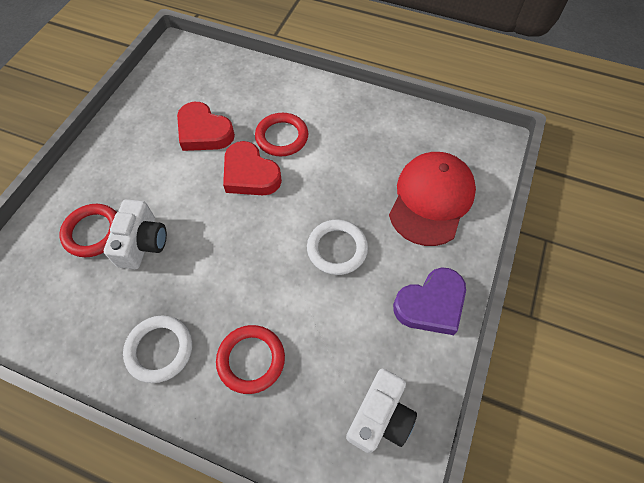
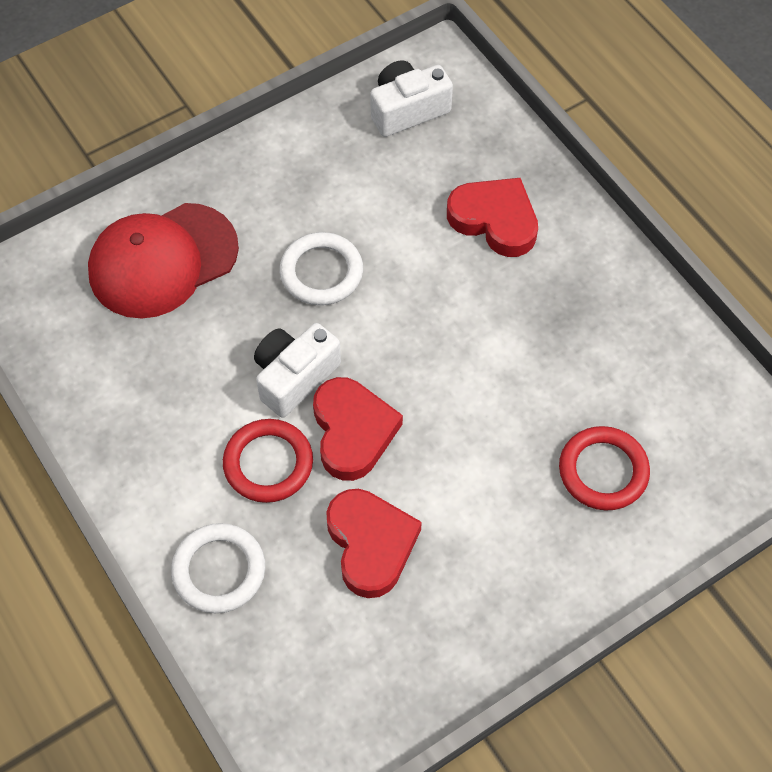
camera: 145 degrees left, 0 degrees up
white camera [104,199,167,269] -> white camera moved to [254,323,341,418]
white ring [123,316,192,383] -> white ring moved to [171,523,265,613]
red ring [216,325,285,394] -> red heart [447,178,538,257]
purple heart [393,268,466,335] -> none

